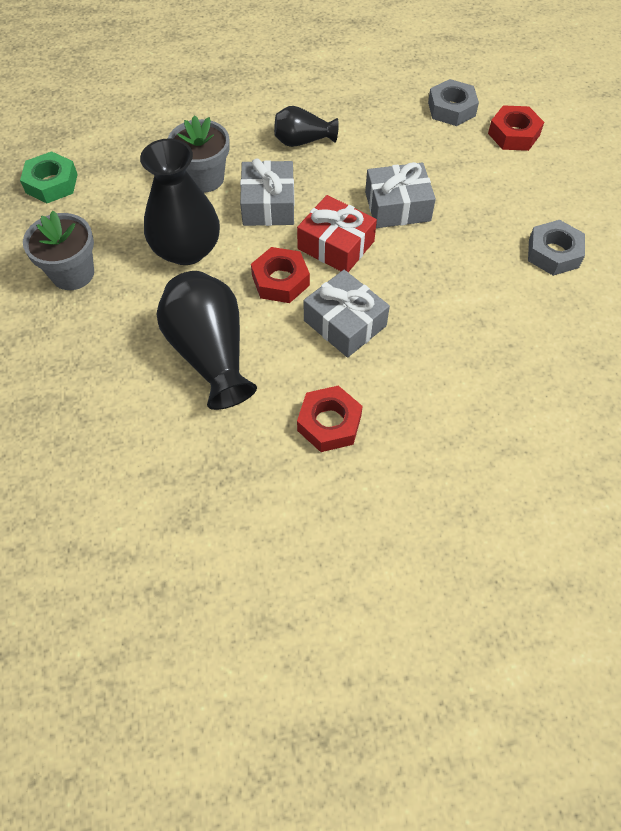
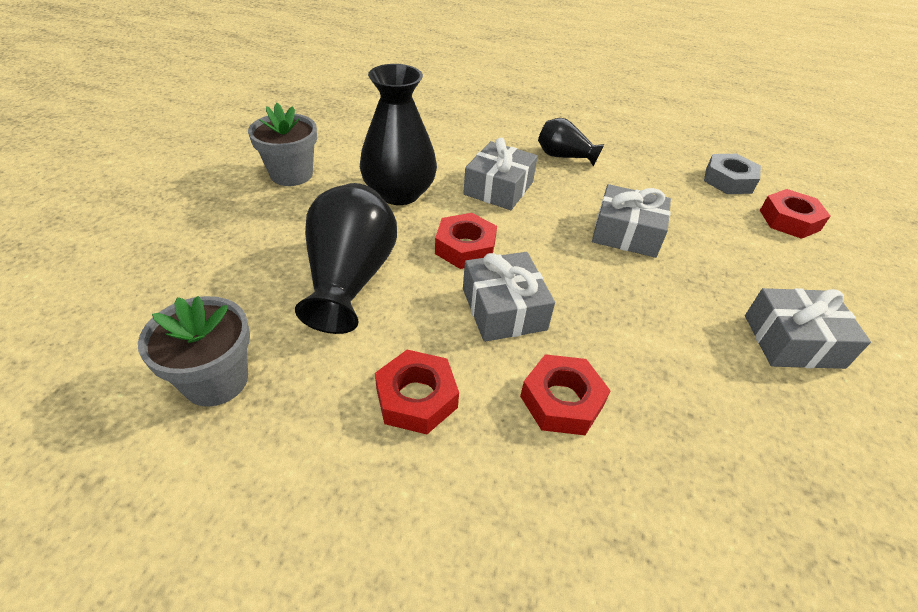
camera: 25 degrees right, 15 degrees down
green nut [20,151,78,203] -> none
grey flower pot [168,115,230,193] -> grey flower pot moved to [138,296,250,407]
red gift [297,195,377,272] -> none
grey nut [528,220,585,276] -> grey gift [745,288,871,369]
none -> red nut [520,354,611,435]

